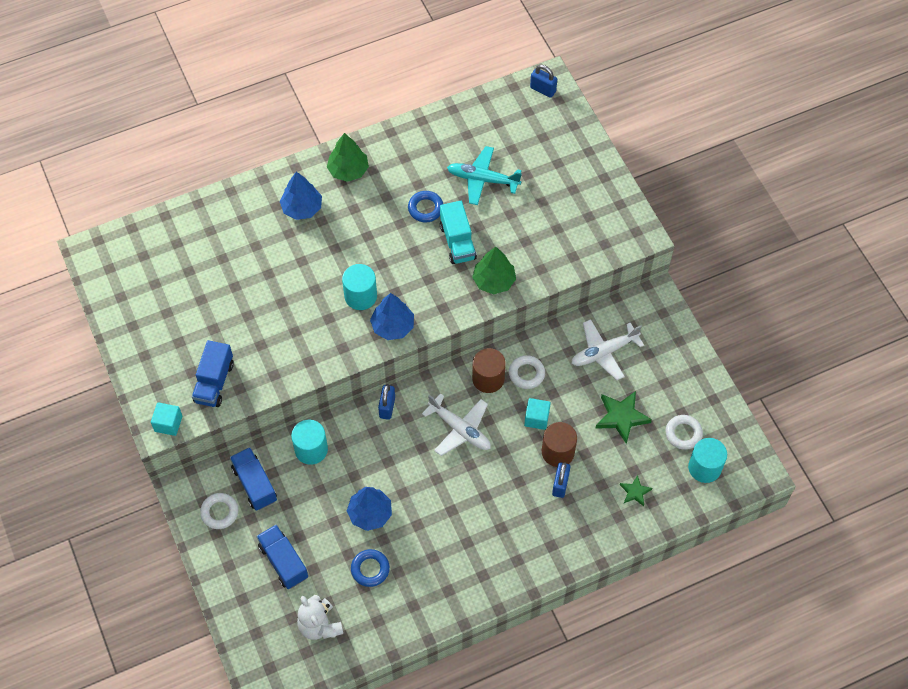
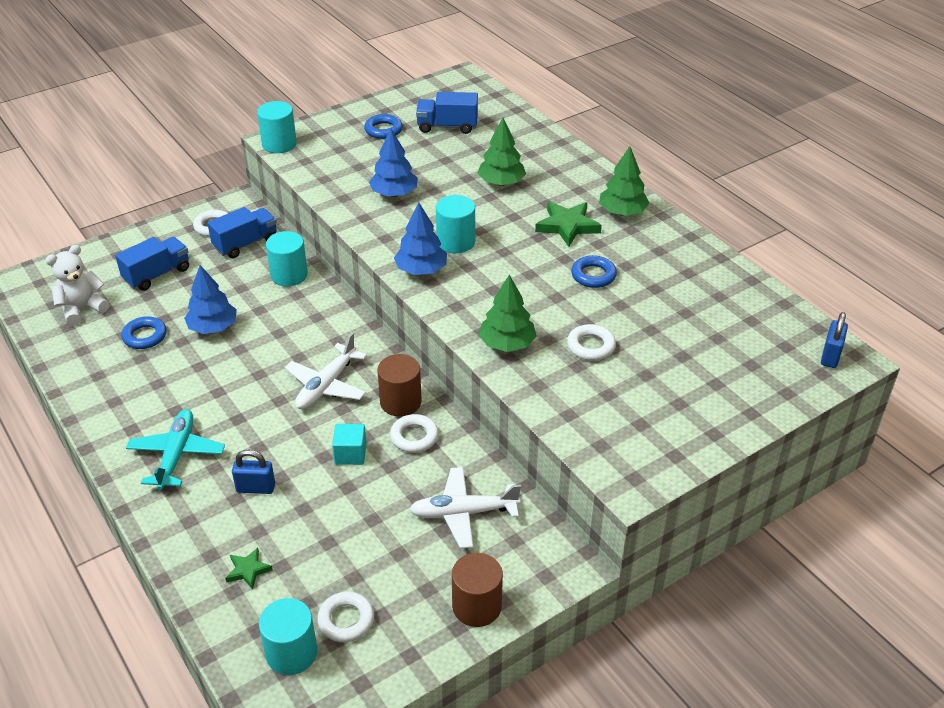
camera: 80 degrees right, 20 degrees down
turquoise cube [151,402,183,436] -> turquoise cylinder [257,101,297,153]
blue truck [192,340,234,407] -> blue truck moved to [416,92,478,134]
blue tree [280,172,322,220] -> blue tree moved to [369,128,418,197]
blue padlock [378,384,395,420] -> none
turquoise truck [440,201,477,264] -> none
turquoise plane [447,146,522,205] -> turquoise plane moved to [126,409,225,490]
brown cylinder [542,422,577,467] -> brown cylinder moved to [452,553,503,627]
white plane [571,319,644,380] -> white plane turned 60 degrees counterclockwise [409,467,521,549]
green star [595,391,652,444] -> green star moved to [535,202,602,247]
none -> blue ring [364,114,403,139]
none -> green tree [478,118,526,186]
none -> white ring [567,324,616,361]

